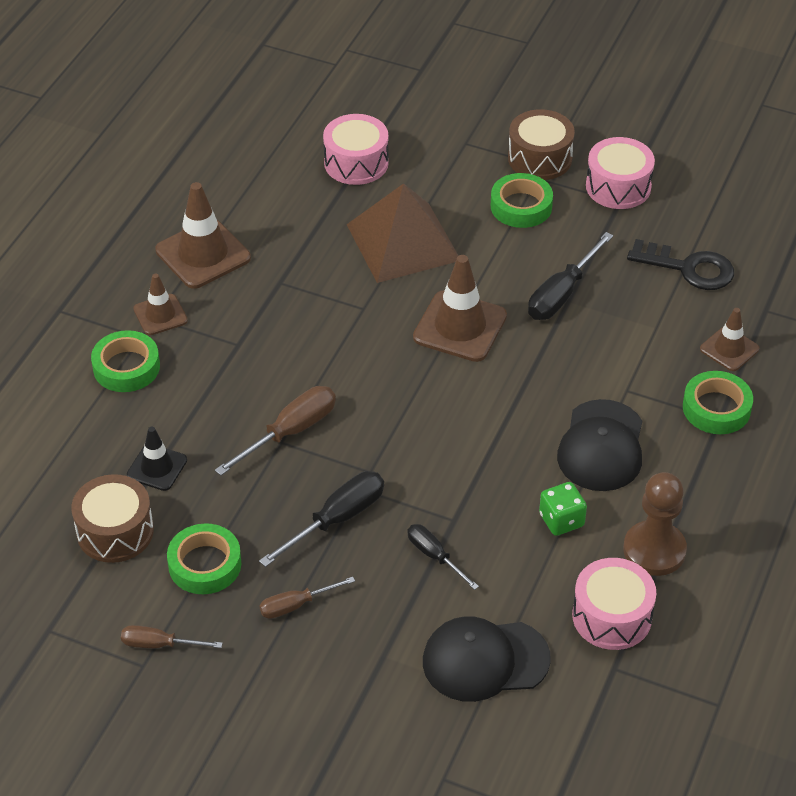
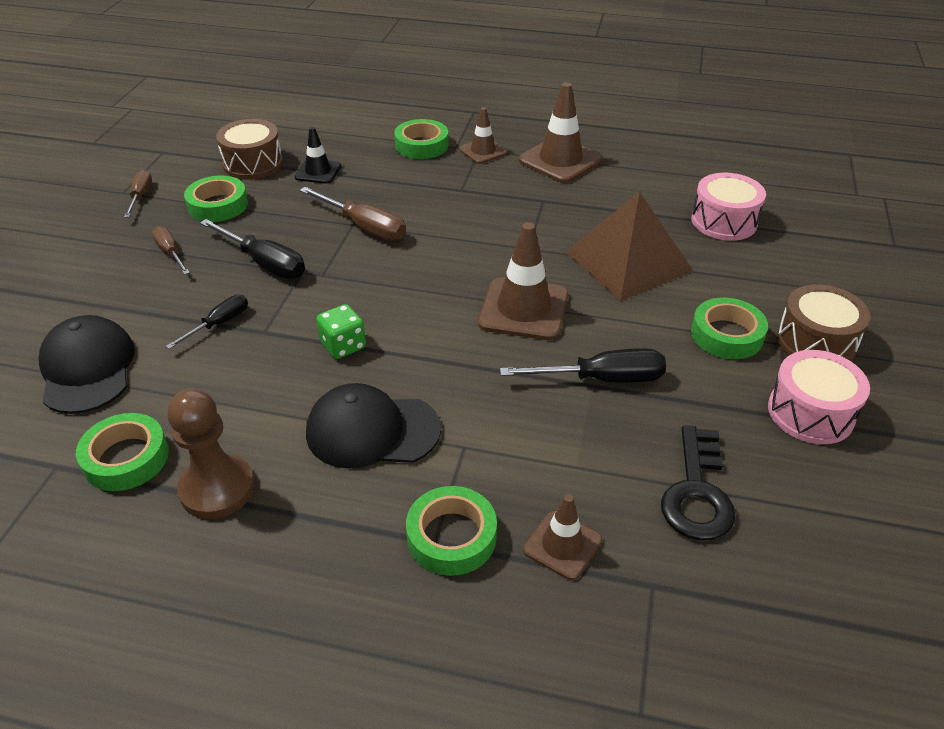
camera: 80 degrees right, 5 degrees down
black screwdriver [528,232,613,320] -> black screwdriver turned 150 degrees clockwise [500,348,666,383]
green dice [539,482,587,536] -> green dice moved to [316,304,366,359]
pink drum [572,558,656,650] -> green tape [76,413,169,491]

